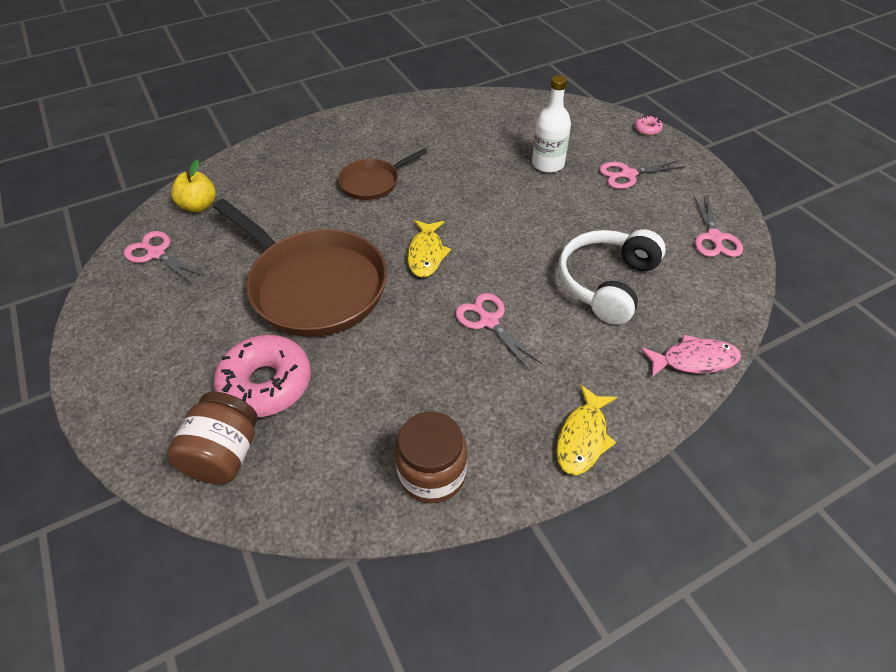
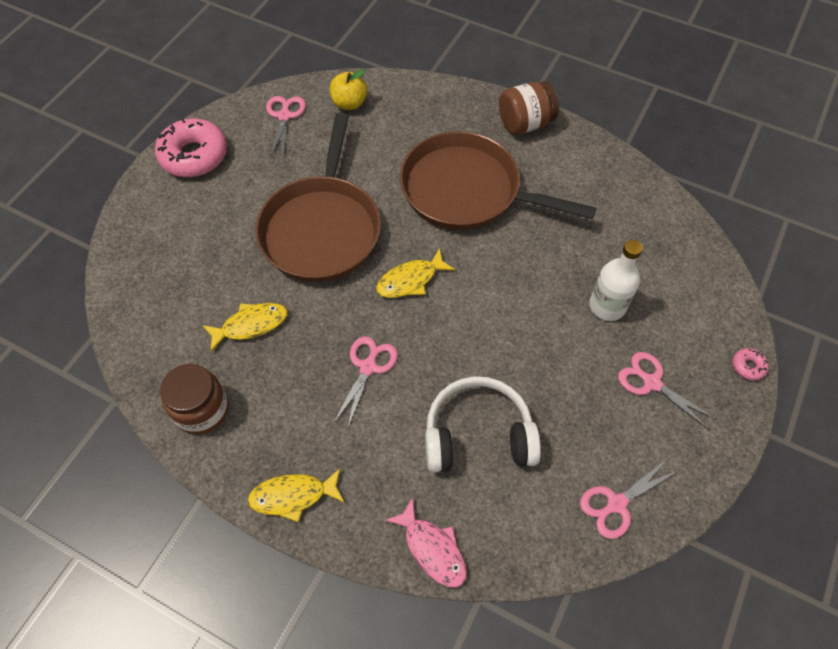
camera: 55 degrees right, 10 degrees up
brown jar [167,392,257,484] -> brown jar moved to [499,81,559,135]
pink donut [214,335,311,417] -> pink donut moved to [155,118,227,177]
brown pan [338,149,428,200] -> brown pan [400,131,596,230], size x1.96
none -> yellow fish [202,303,287,352]

